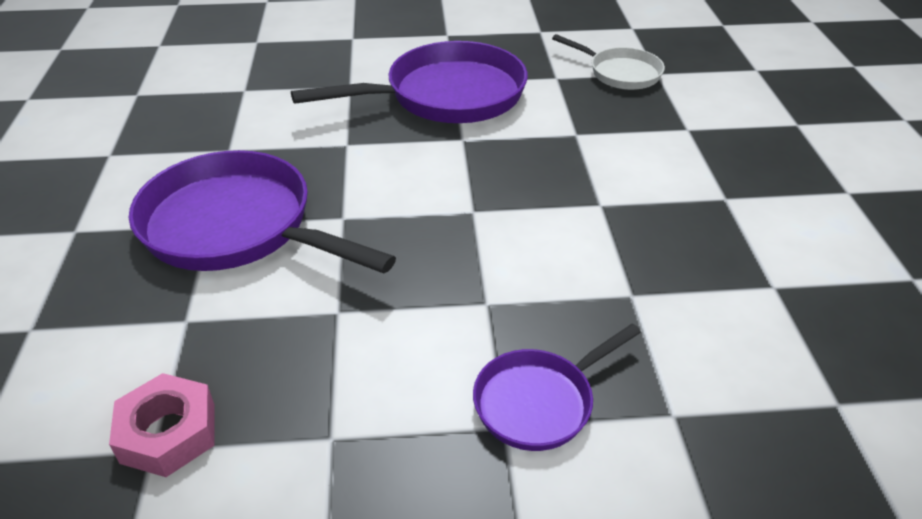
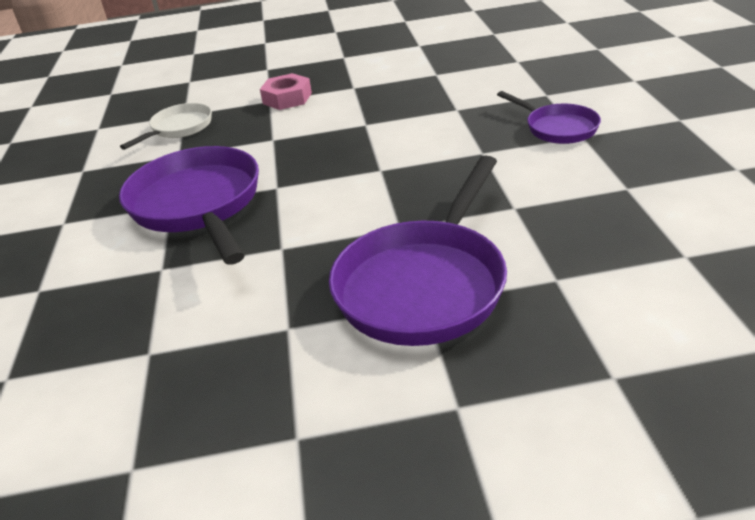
camera: 90 degrees left, 5 degrees down
pink nut [109,373,214,477] -> pink nut moved to [260,73,312,110]

